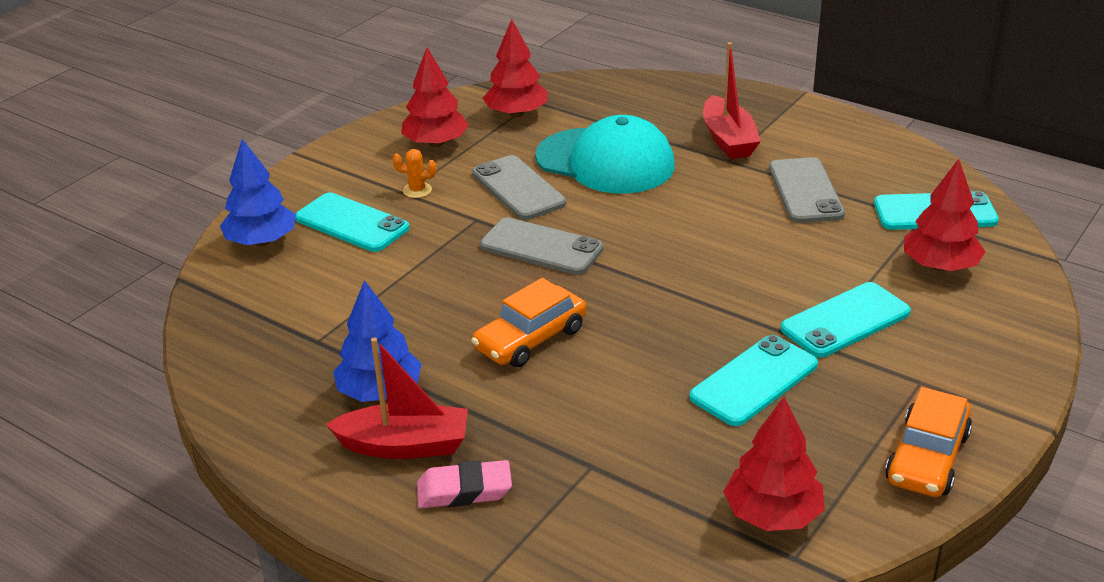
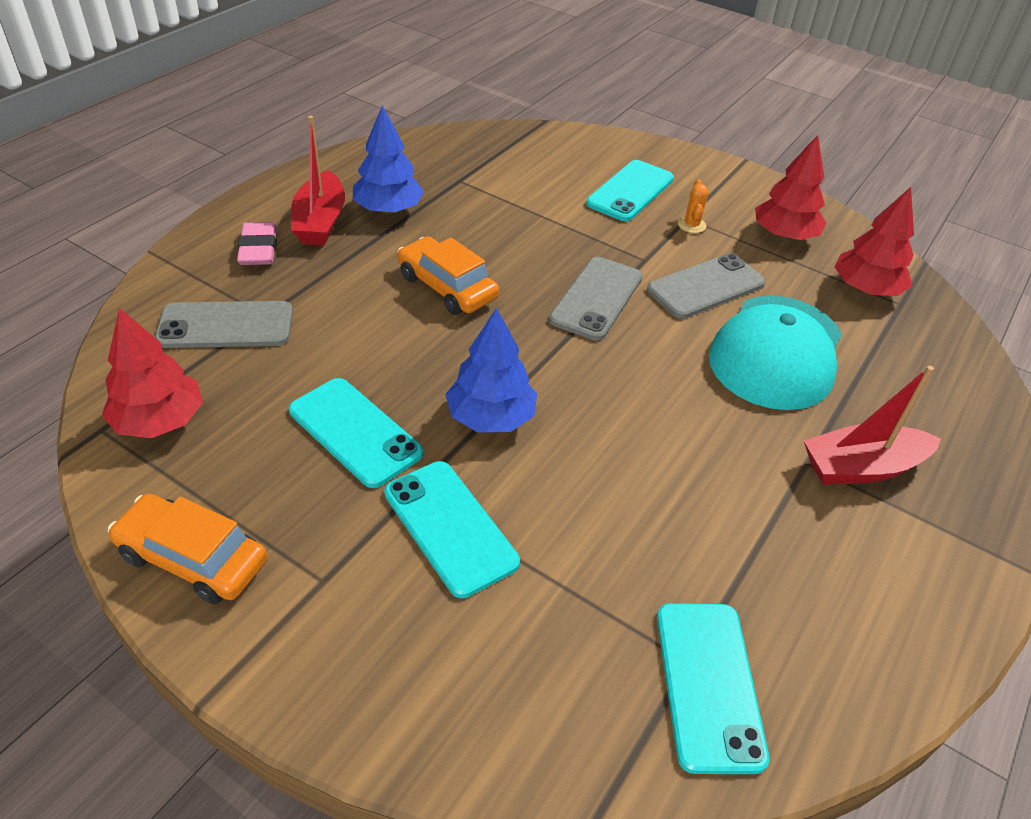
camera: 85 degrees right, 10 degrees up
blue tree [220,139,296,246] -> blue tree moved to [445,307,537,433]
grey phone [769,157,845,223] -> grey phone moved to [155,301,293,348]
red tree [904,159,986,271] -> none

